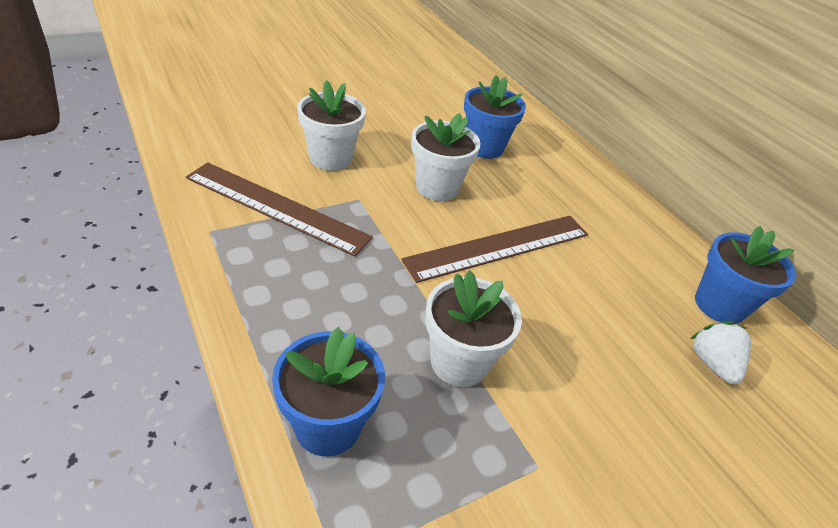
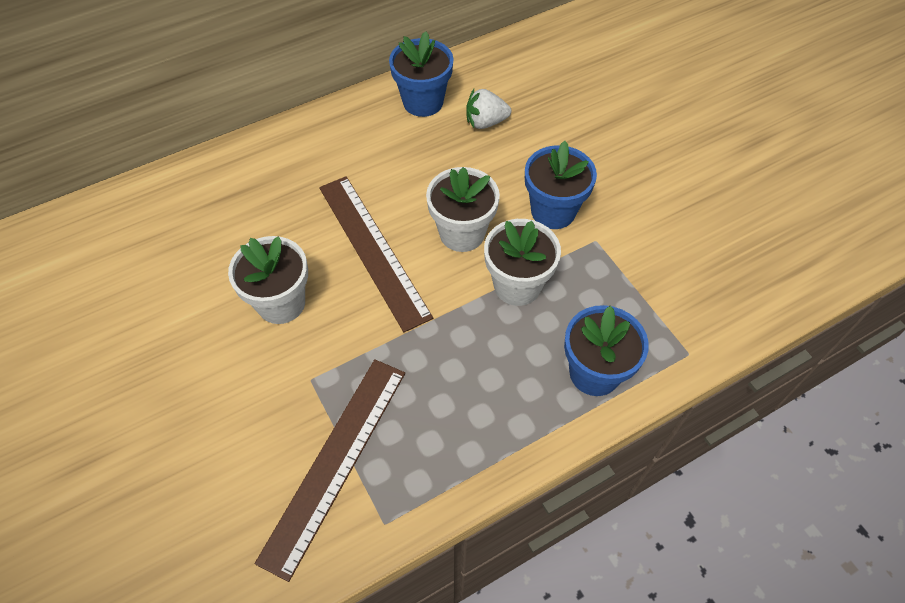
camera: 85 degrees left, 15 degrees up
white flower pot [297,80,366,171] -> white flower pot moved to [426,167,500,252]
blue flower pot [464,75,526,159] -> blue flower pot moved to [525,141,597,229]

